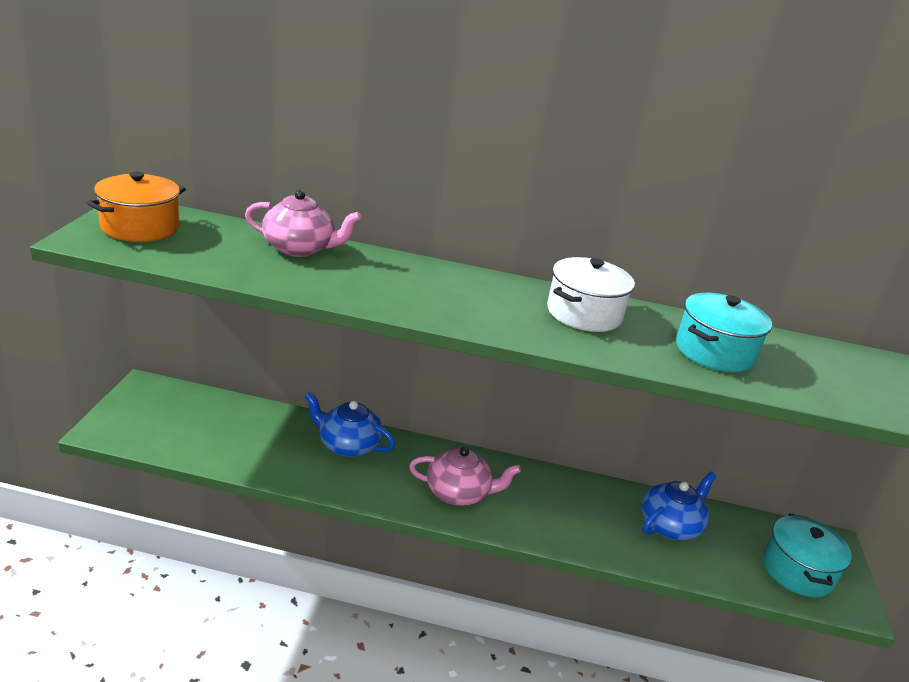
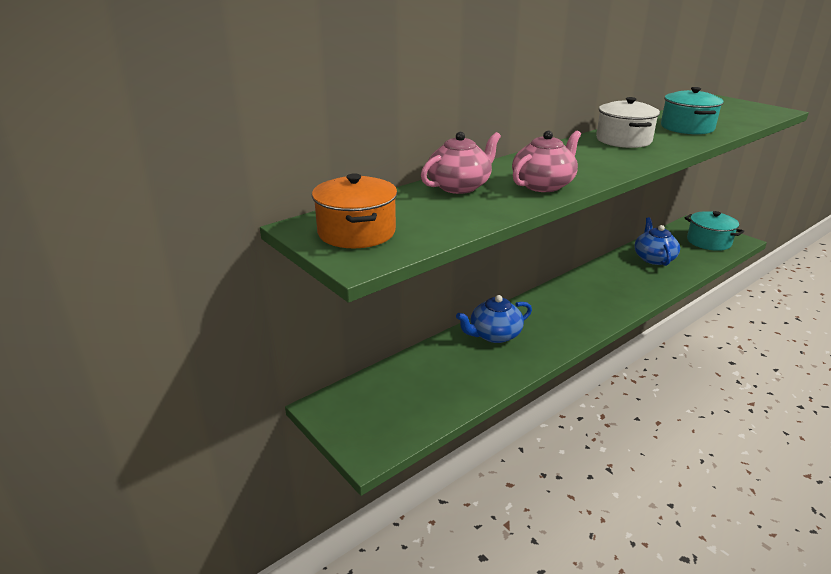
camera: 45 degrees left, 0 degrees up
pink teapot [409,447,521,506] -> pink teapot moved to [512,130,581,192]

